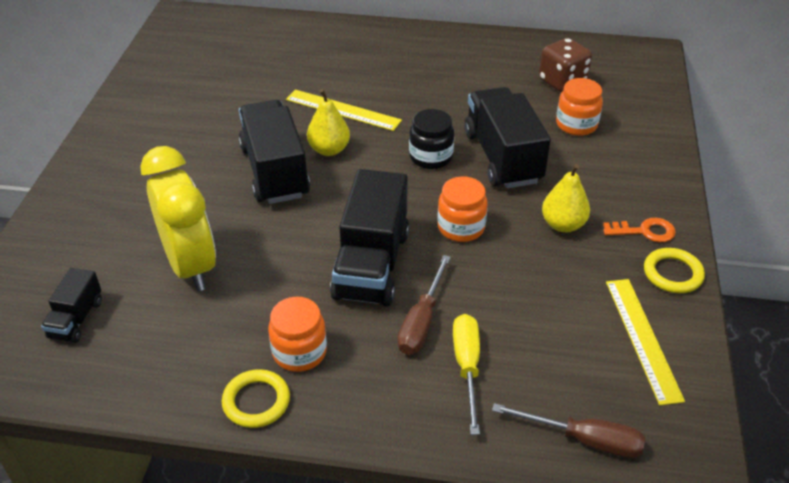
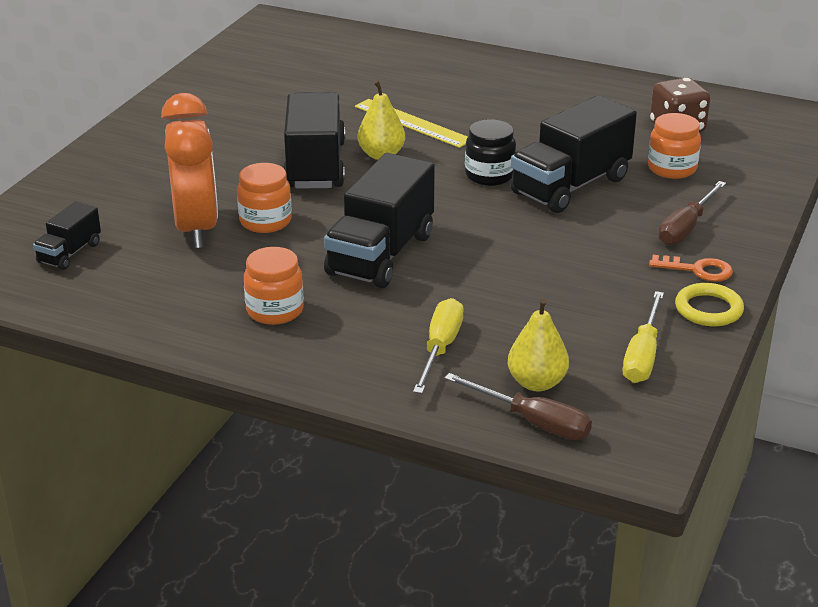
camera: 15 degrees right, 10 degrees down
yellow clock [140,146,216,291] -> orange clock [161,93,218,248]
yellow ring [222,369,290,428] -> none
brown screwdriver [397,255,451,355] -> brown screwdriver moved to [658,181,726,245]
orange jar [437,176,488,242] -> orange jar moved to [237,163,292,233]
black truck [464,87,551,188] -> black truck turned 135 degrees counterclockwise [510,95,637,213]
yellow pear [542,164,590,233] -> yellow pear moved to [507,298,569,391]
yellow ruler [606,279,685,405] -> yellow screwdriver [623,291,664,383]

